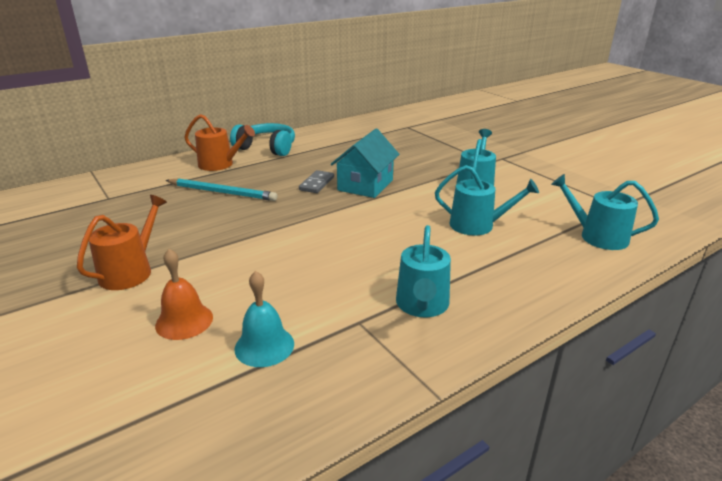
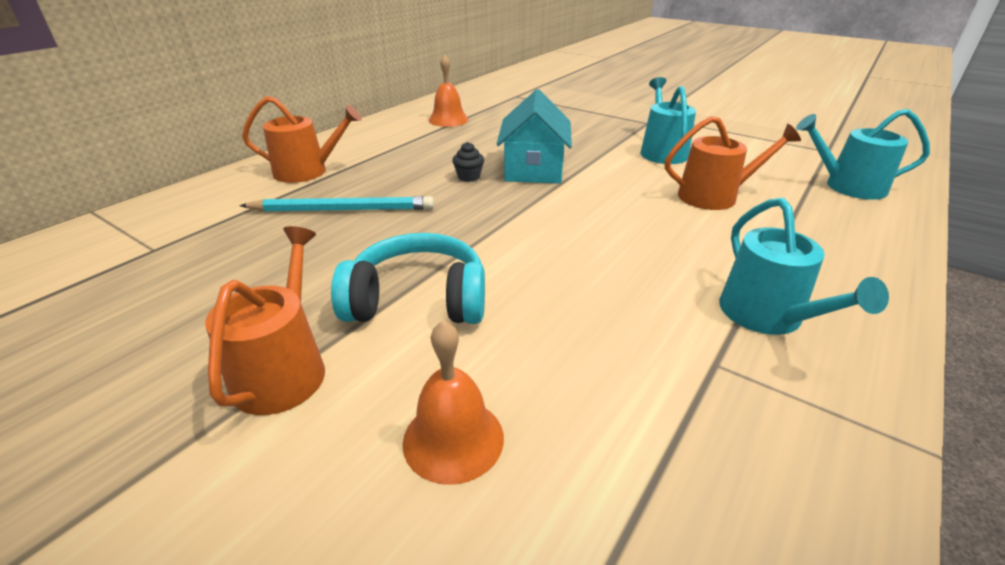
camera: 20 degrees left, 5 degrees up
turquoise headphones [230,123,295,156] -> turquoise headphones moved to [331,233,485,324]
turquoise bell [235,271,294,367] -> none
grey domino [299,170,334,193] -> black cupcake [452,142,484,182]
turquoise watering can [435,165,539,236] -> orange watering can [665,116,801,210]
none -> orange bell [429,54,469,127]

